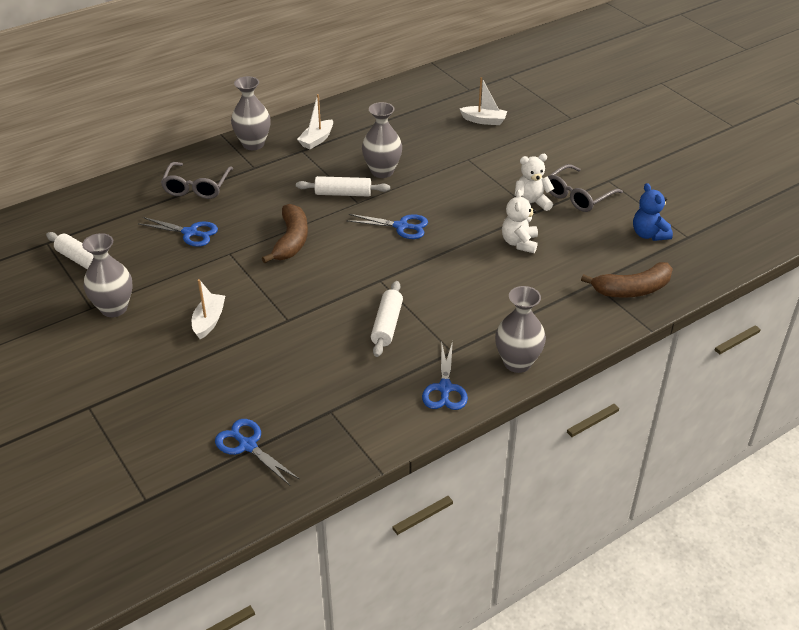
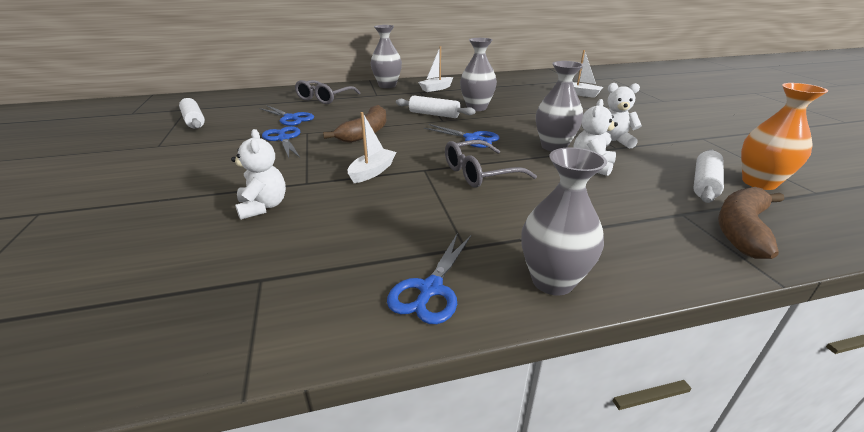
camera: 20 degrees right, 10 degrees down
grey vase [82,233,132,317] -> grey vase moved to [536,61,584,151]
white boat [192,279,225,339] -> white boat moved to [347,112,396,183]
blue scissors [215,419,299,485] -> blue scissors moved to [262,126,300,158]
white rolling pin [371,281,403,357] -> white rolling pin moved to [693,149,724,203]
grey glasses [548,164,623,212] -> grey glasses moved to [445,140,537,188]
brown banana [581,262,673,298] -> brown banana turned 120 degrees clockwise [718,187,784,259]
blue teddy bear [633,183,673,241] -> orange vase [741,83,828,190]
none -> white teddy bear [231,129,286,220]

